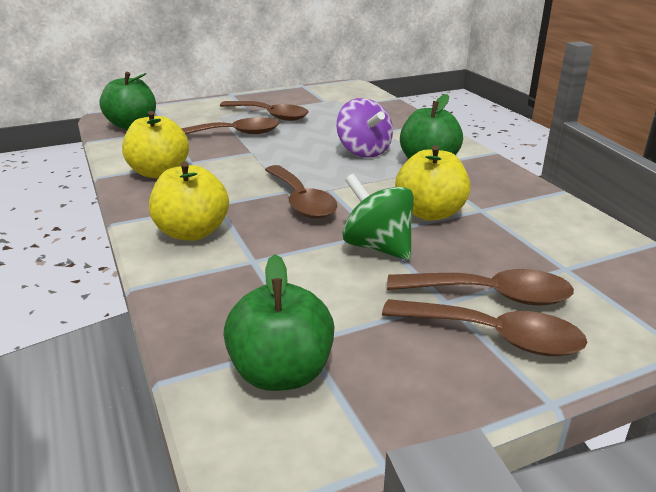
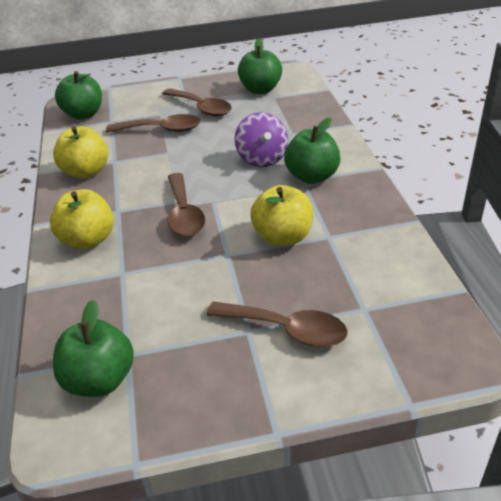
camera: 15 degrees right, 10 degrees up
green spinning top [342,174,414,260] -> none
brown spoon [382,299,587,356] -> none
none -> green apple [238,38,282,94]

